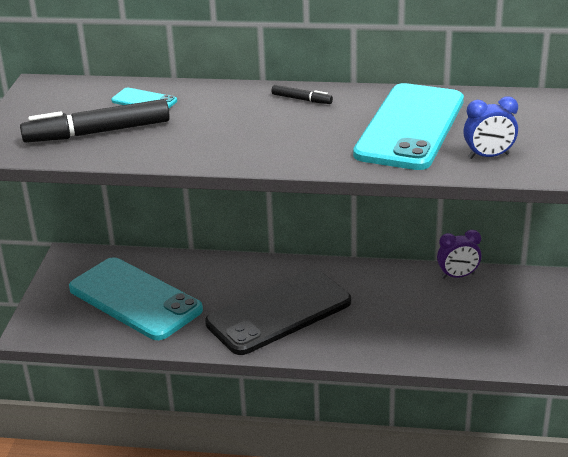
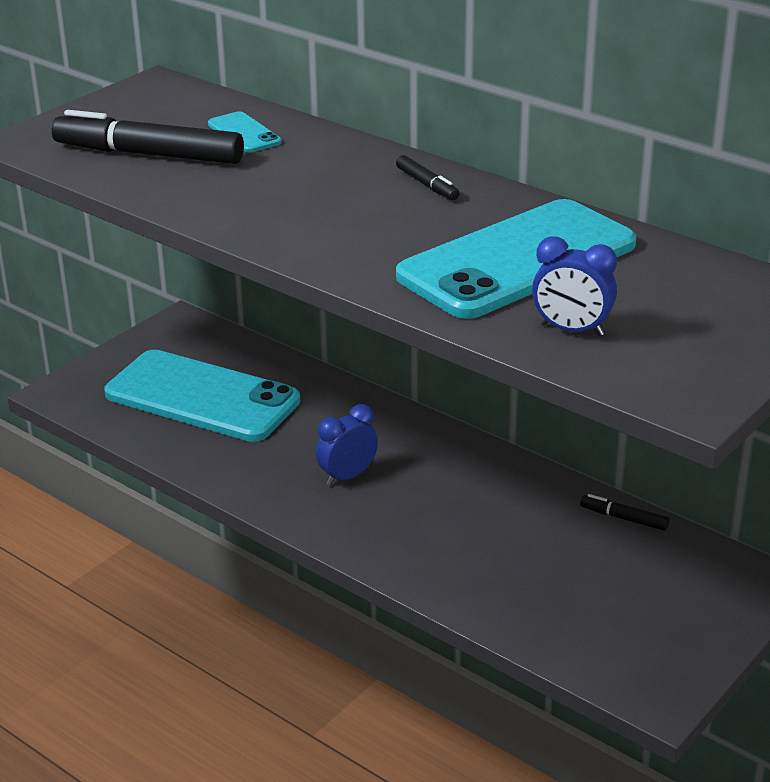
camera: 30 degrees right, 0 degrees up
turquoise phone [69,257,203,340] -> turquoise phone turned 45 degrees counterclockwise [104,350,300,442]
black phone [205,269,351,355] -> blue clock [316,404,378,486]
purple clock [437,230,481,279] -> black marker [580,494,669,531]

